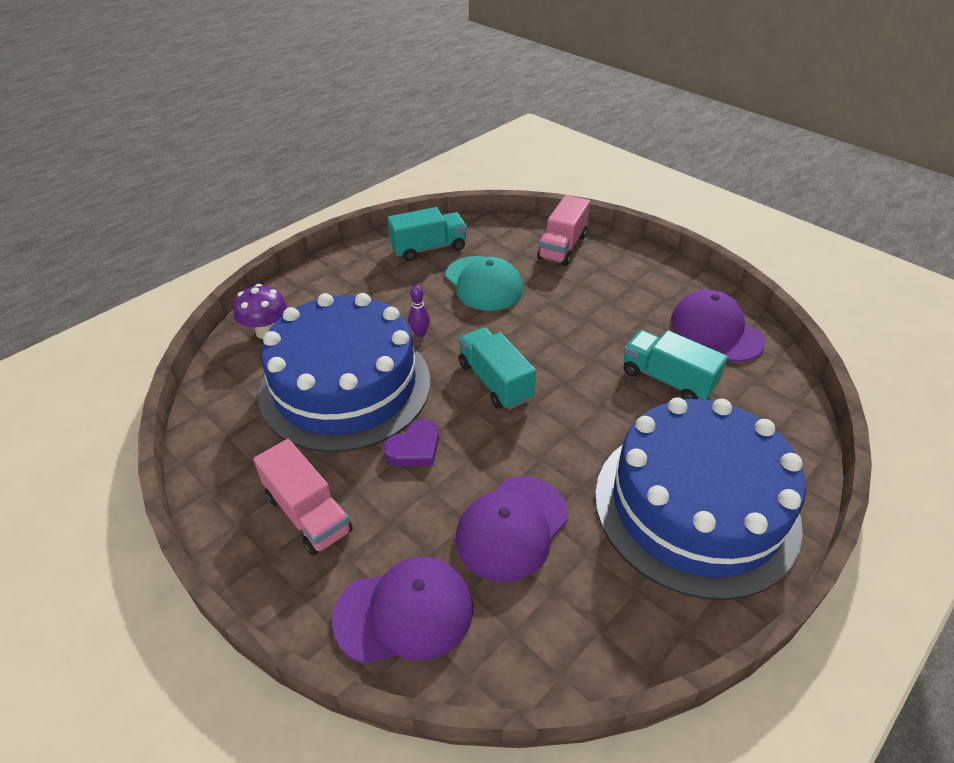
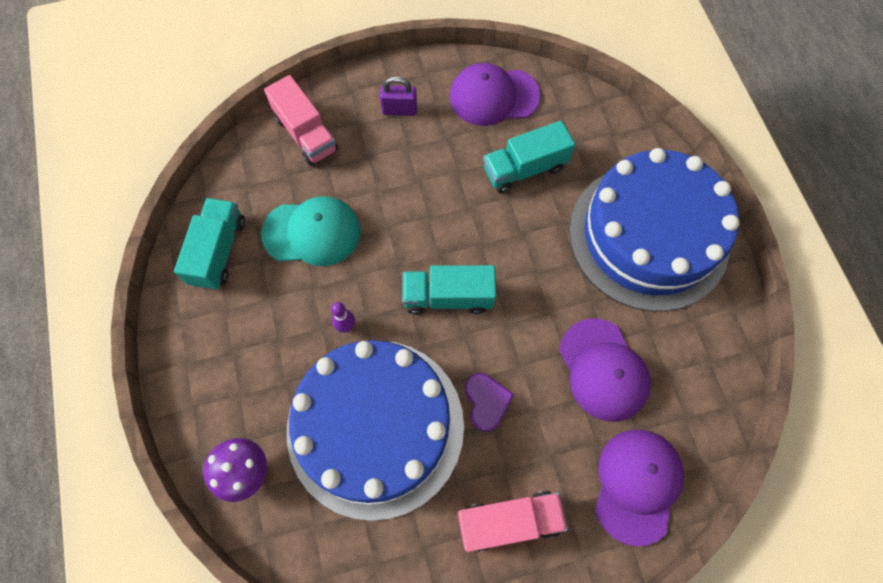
camera: 60 degrees left, 25 degrees up
none -> purple padlock [380,76,417,116]

